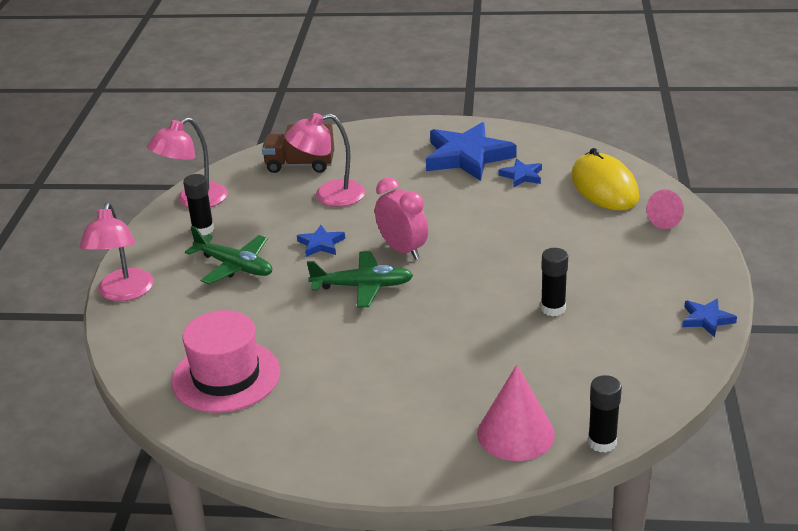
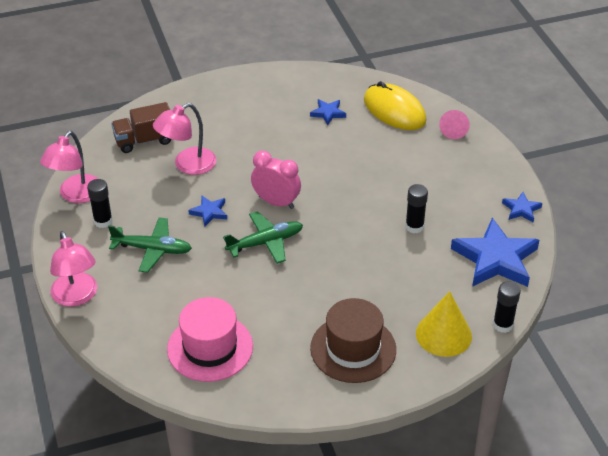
camera: 25 degrees left, 10 degrees up
blue star [426,122,517,181] -> blue star moved to [451,218,539,287]
pink cone [477,365,555,461] -> yellow cone [416,291,472,357]
none -> brown hat [310,298,396,383]

